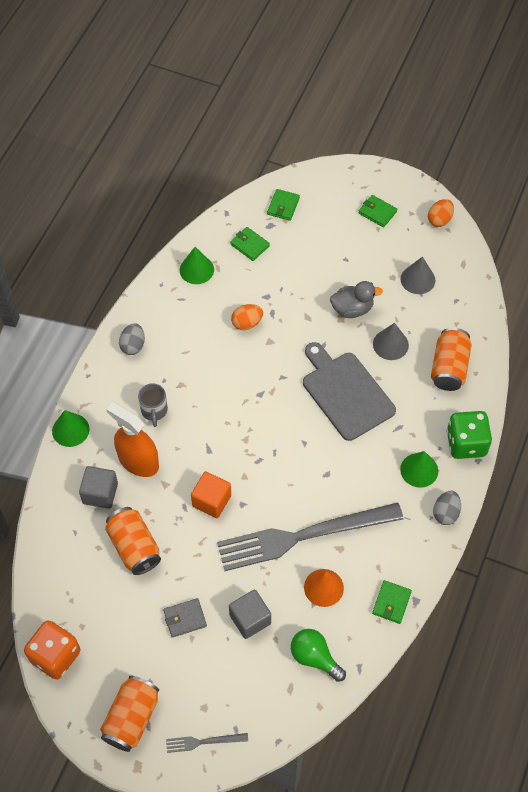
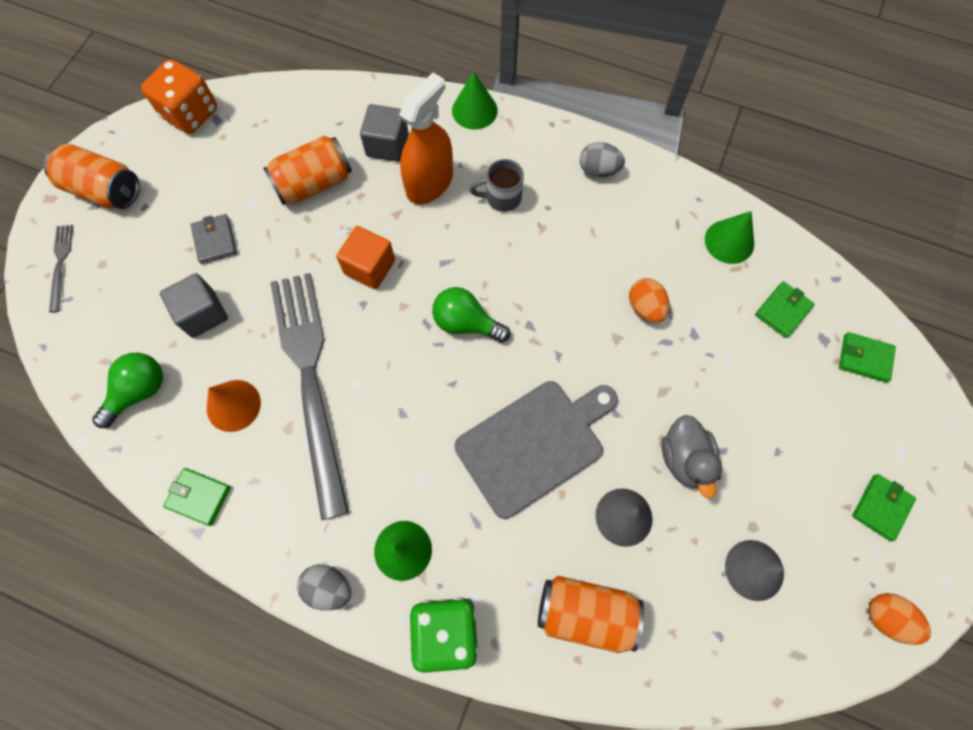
camera: 90 degrees right, 10 degrees up
none -> green light bulb [432,287,510,343]

